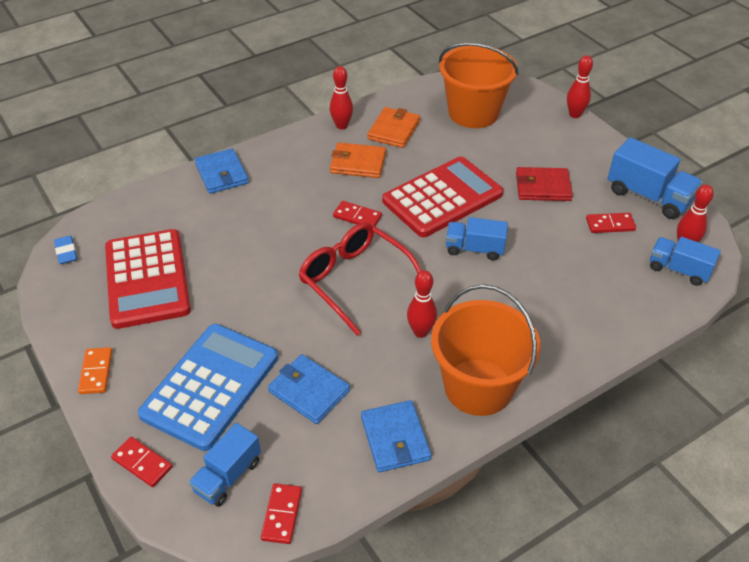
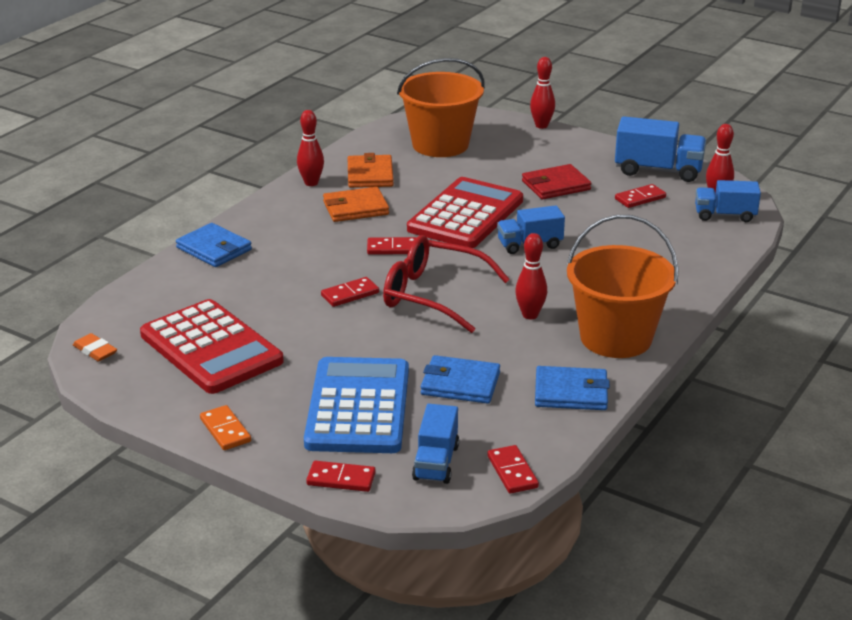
camera: 25 degrees left, 15 degrees down
blue eraser [54,235,77,264] -> orange eraser [73,333,117,361]
blue wallet [361,400,431,472] -> blue wallet turned 45 degrees counterclockwise [535,366,610,410]
none -> red domino [321,277,379,307]

